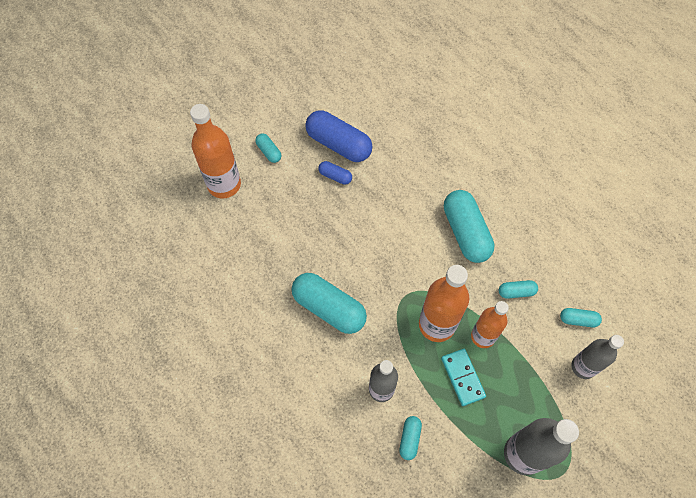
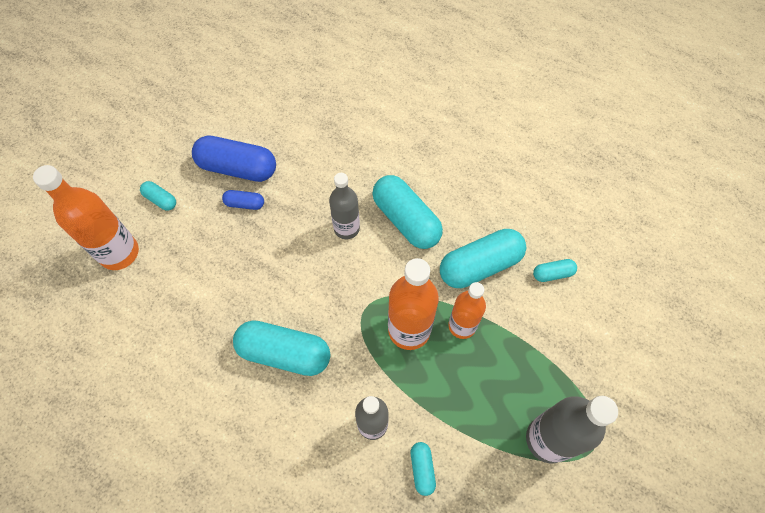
camera: 20 degrees left, 0 degrees up
turquoise domino [441,349,486,406] -> none
turquoise capsule [499,280,538,299] -> turquoise capsule [440,229,526,288], size x2.08
grey bottle [571,335,624,379] -> grey bottle moved to [329,173,360,239]

